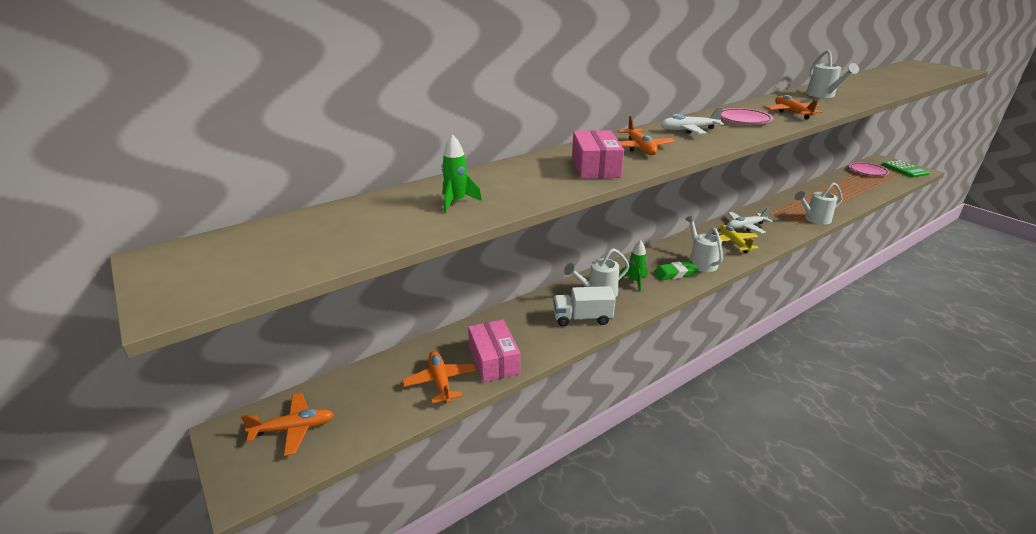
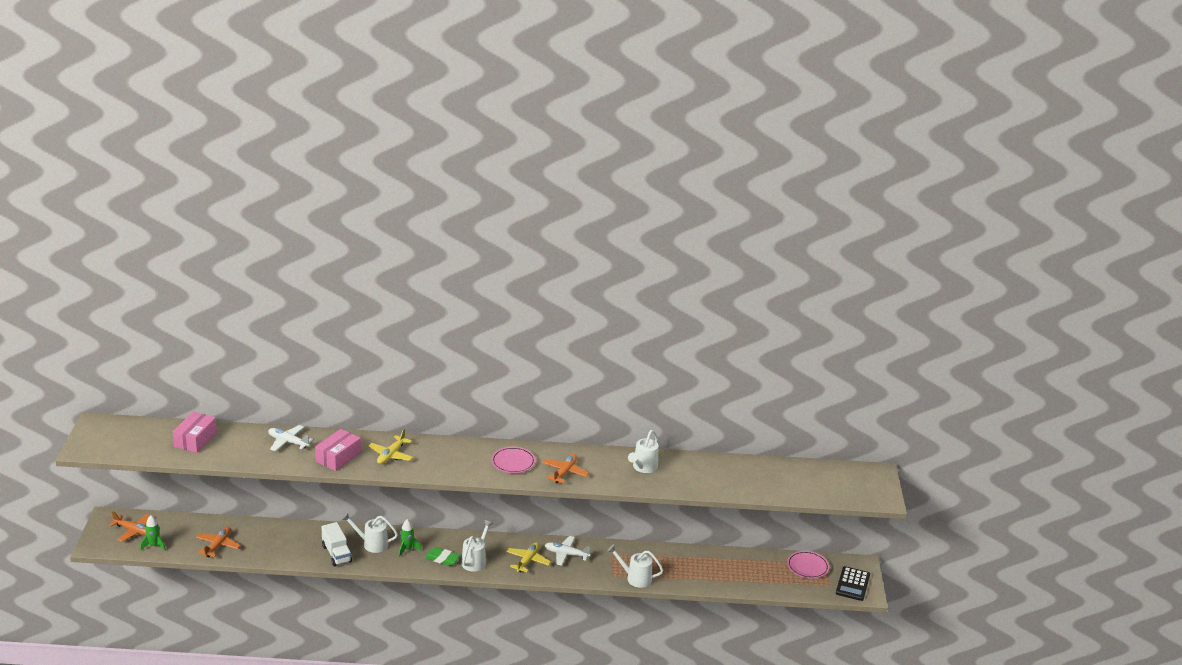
camera: 35 degrees right, 0 degrees up
green rocket [442,134,482,213] -> green rocket moved to [140,515,166,551]
pink box [468,320,520,382] -> pink box moved to [173,412,217,453]
white truck [553,286,616,327] -> white truck turned 150 degrees counterclockwise [321,522,352,566]
orange plane [617,116,675,155] -> yellow plane [369,429,413,464]
white plane [661,107,724,134] -> white plane moved to [268,425,313,451]
green calculator [882,160,930,177] -> black calculator [836,566,870,601]

